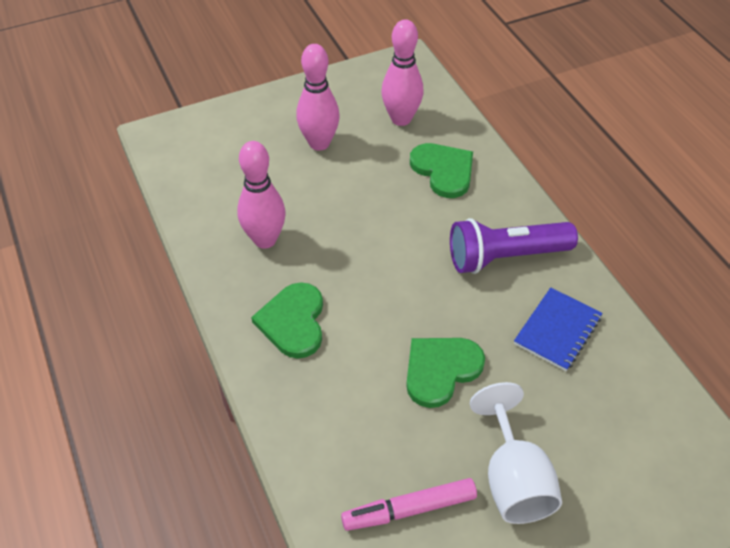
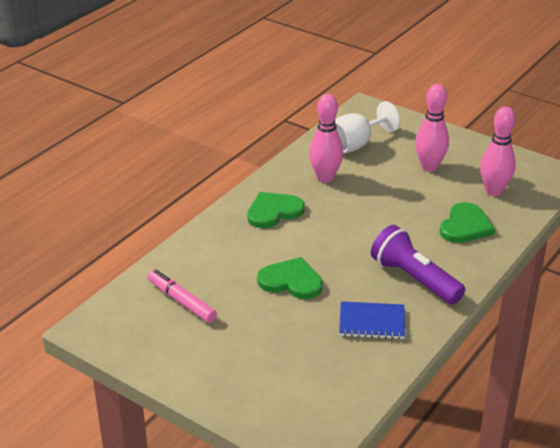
camera: 60 degrees right, 15 degrees down
white goblet [470,382,562,524] -> white goblet moved to [335,101,400,154]

